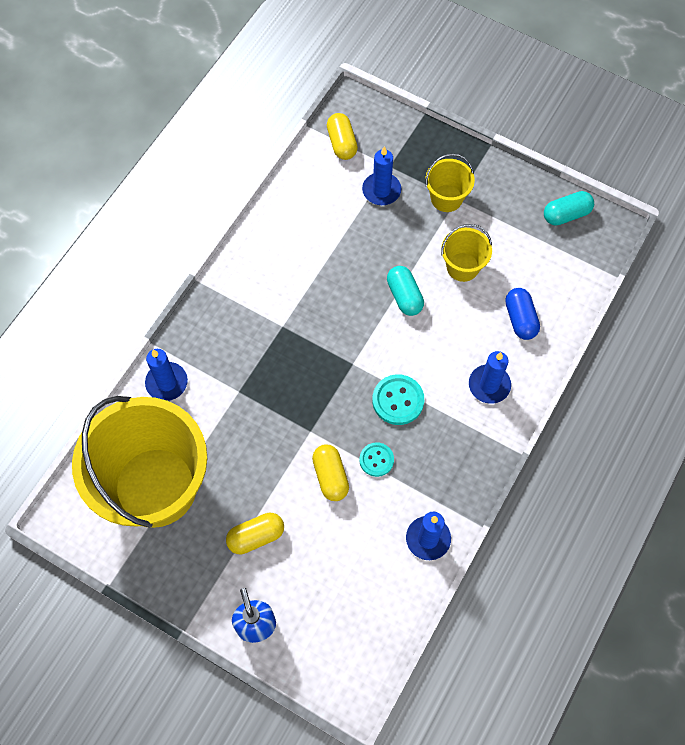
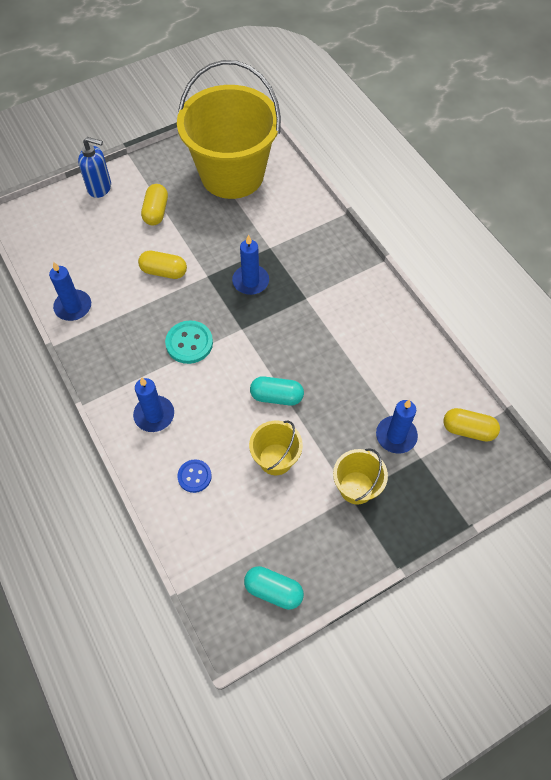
camera: 120 degrees right, 5 degrees down
blue candle [145,349,188,401] -> blue candle moved to [232,235,269,295]
turquoise button [359,442,394,477] -> none
blue capsule [505,288,540,340] -> blue button [177,460,212,493]
turquoise capsule [544,191,594,226] -> turquoise capsule turned 75 degrees counterclockwise [244,566,304,610]

